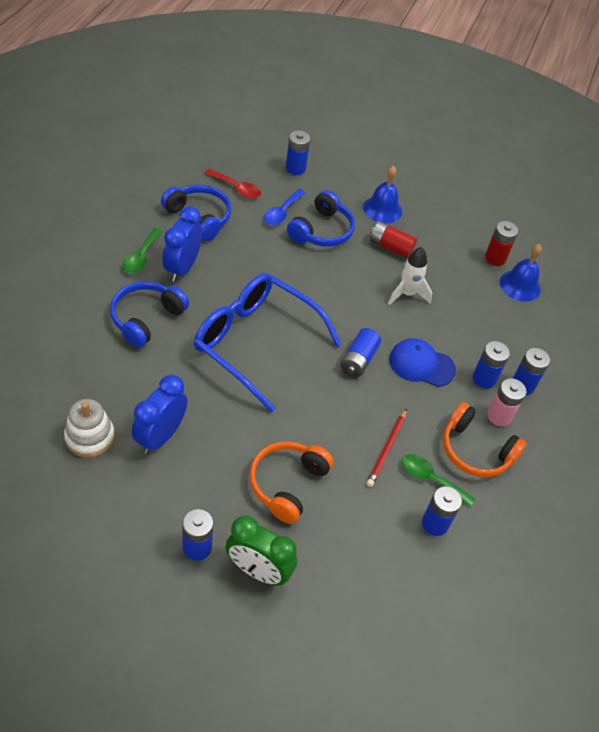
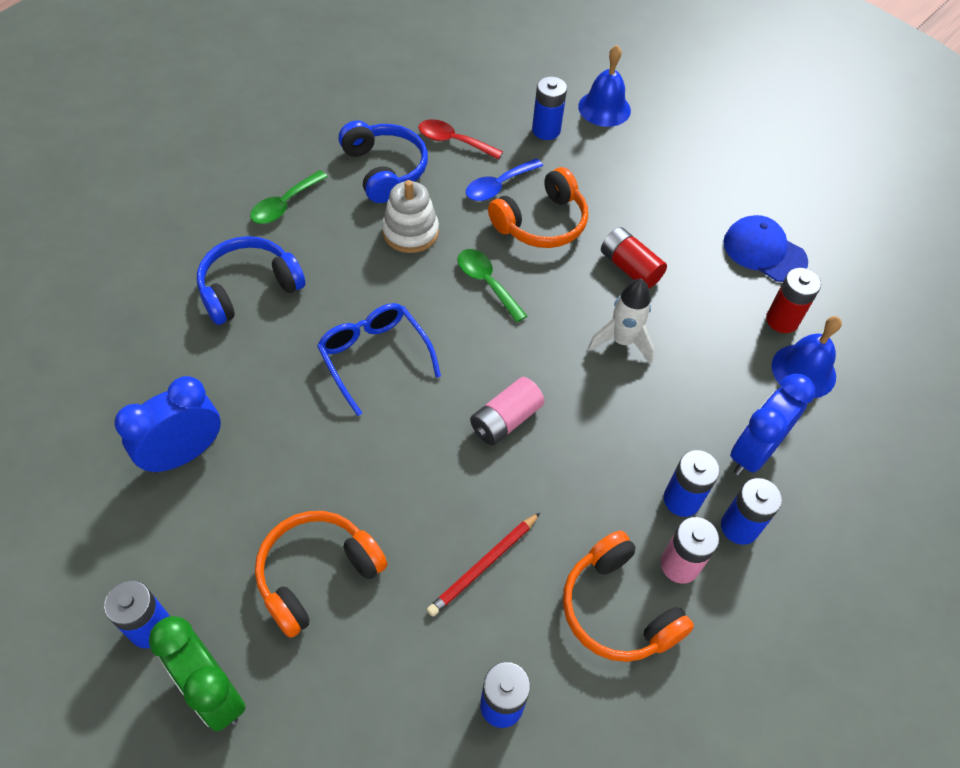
camera: 25 degrees right, 5 degrees up
white stacking toy [64,399,115,458] -> white stacking toy moved to [382,180,439,253]
blue clock [163,206,202,282] -> blue clock moved to [730,374,815,475]
blue glasses [194,273,342,412] -> blue glasses [317,303,441,416], size x0.58
red spoon [204,169,261,199] -> red spoon turned 150 degrees clockwise [418,119,503,160]
blue headphones [287,190,355,247] -> orange headphones [488,167,588,248]
blue battery [340,328,381,377] -> pink battery [470,377,545,445]
blue bell [363,166,402,223] -> blue bell moved to [578,45,631,127]
blue cap [389,338,456,387] -> blue cap moved to [723,215,808,282]
green spoon [401,454,476,507] -> green spoon moved to [458,249,527,323]

